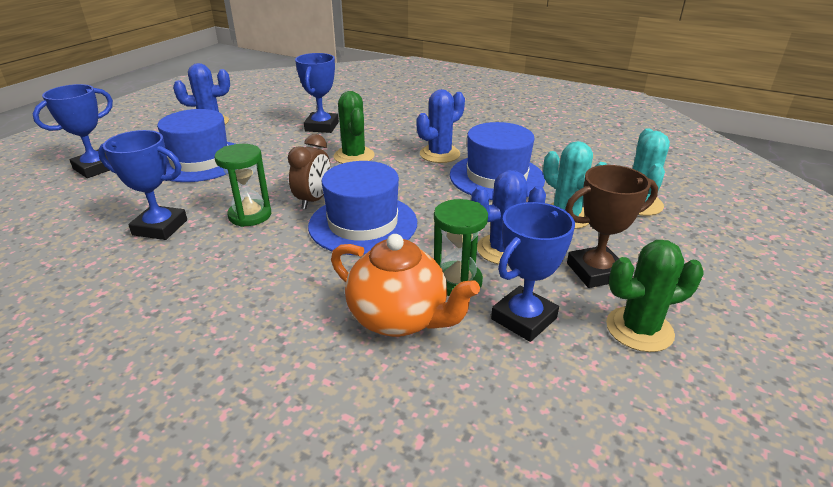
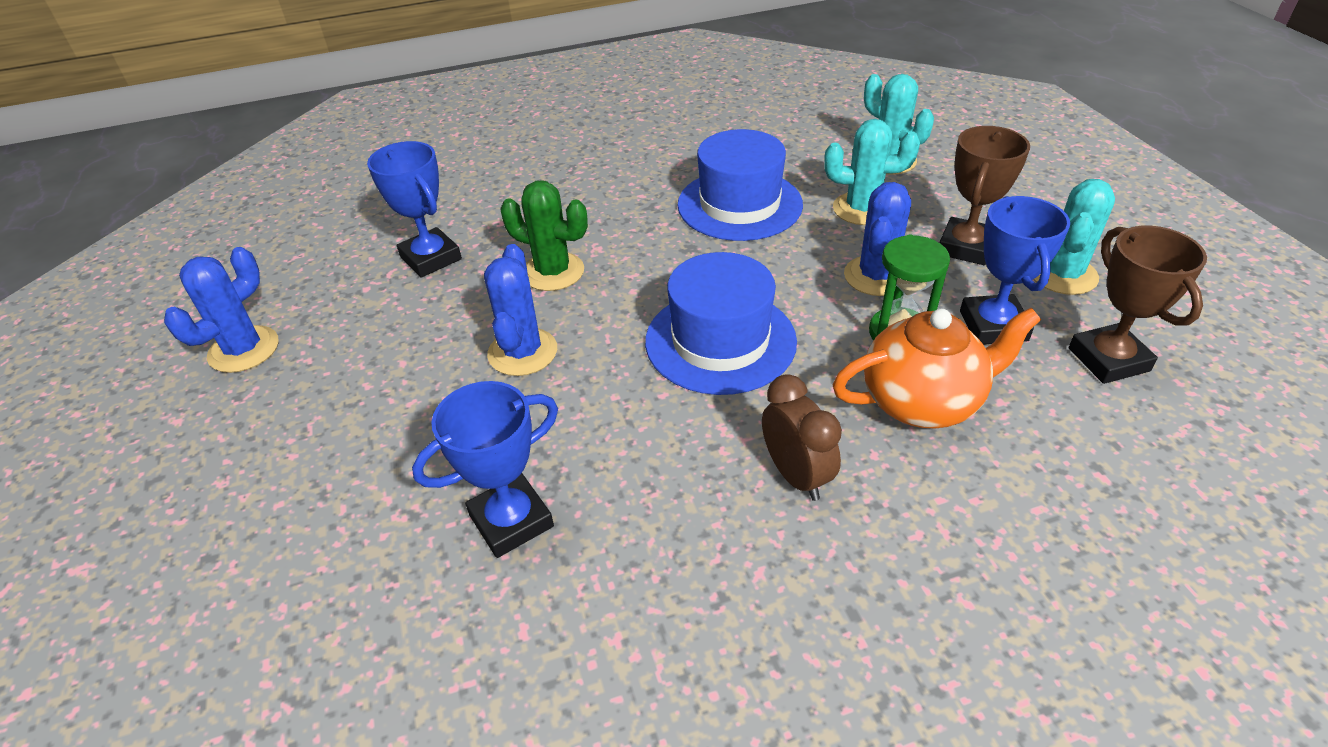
camera: 45 degrees left, 10 degrees up
blue trophy [33,84,113,178] -> none
blue hat [157,109,235,182] -> none
green hourglass [214,144,271,227] -> none
brown clock [288,134,331,209] -> brown clock moved to [762,374,842,501]
blue cactus [416,89,465,163] -> blue cactus moved to [484,244,557,376]
green cactus [606,240,703,352] -> turquoise cactus [1034,179,1115,295]
none -> brown trophy [1069,226,1207,384]

